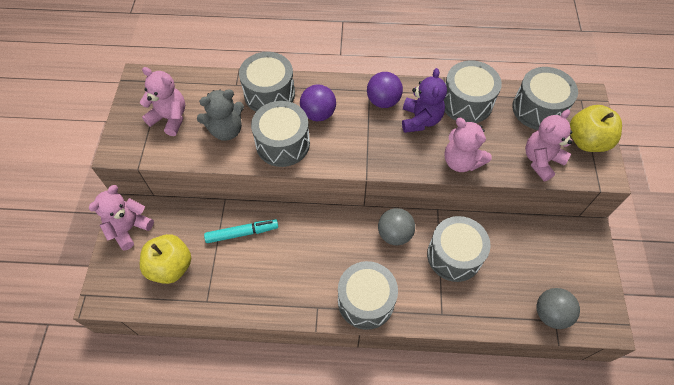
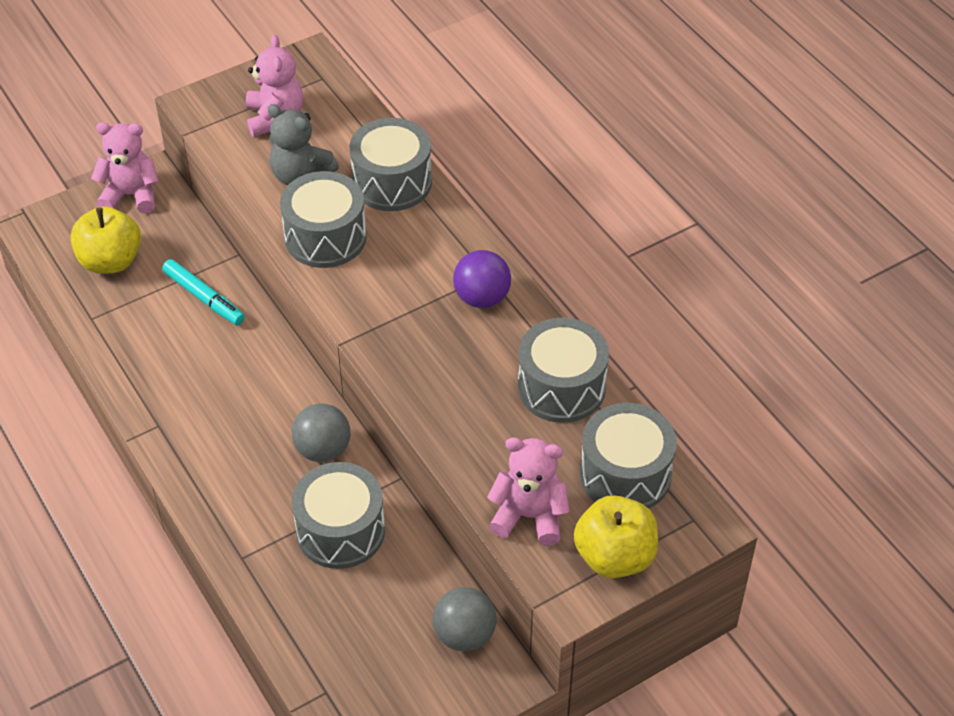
camera: 55 degrees right, 10 degrees down
purple ball [300,84,336,121] -> none
grey drum [338,261,398,330] -> none
purple teddy bear [402,68,447,133] -> none
pink teddy bear [444,118,492,172] -> none
grey ball [537,288,580,329] -> grey ball moved to [433,587,497,652]

